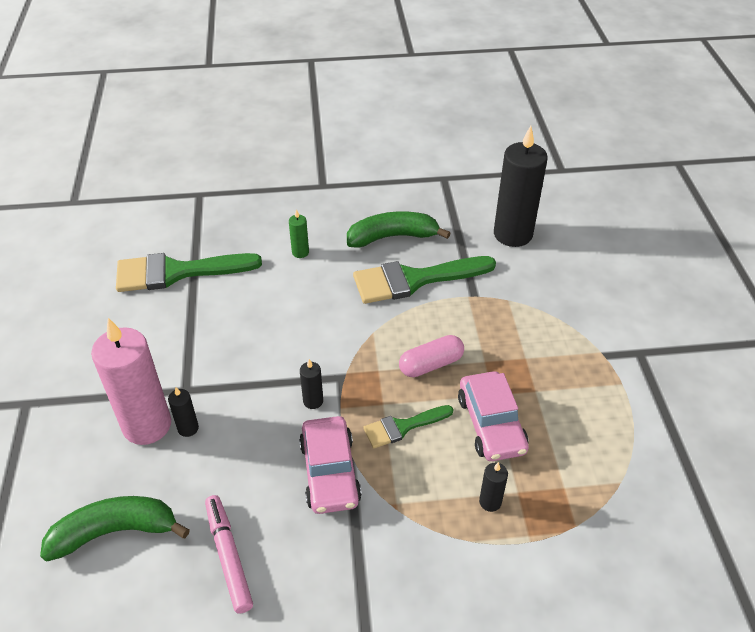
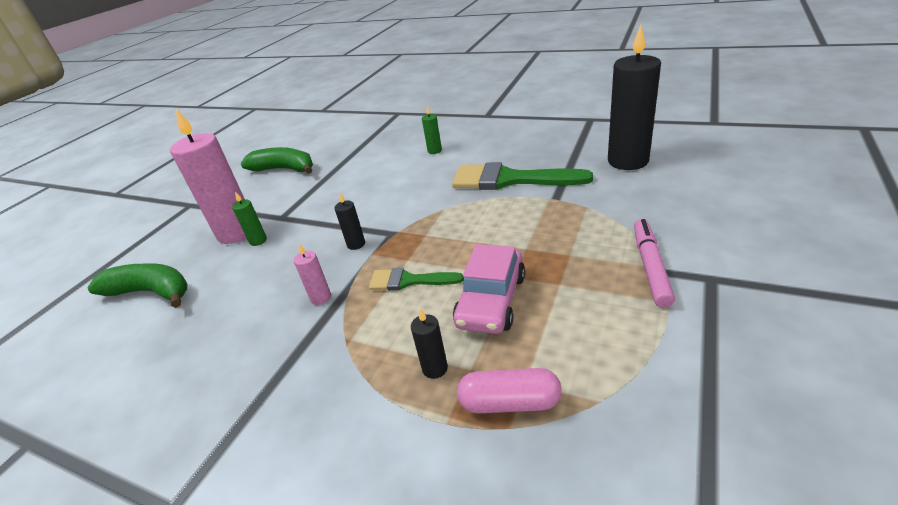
camera: 35 degrees right, 10 degrees down
green brush [116,253,262,292] -> none
black candle [168,387,199,437] -> green candle [232,192,267,246]
pink marker [205,495,253,614] -> pink marker moved to [634,219,675,308]
pink car [299,416,362,514] -> pink candle [294,244,331,305]
green banana [347,211,451,248] -> green banana moved to [241,147,313,174]
pink capsule [399,335,464,377] -> pink capsule moved to [457,368,562,414]

